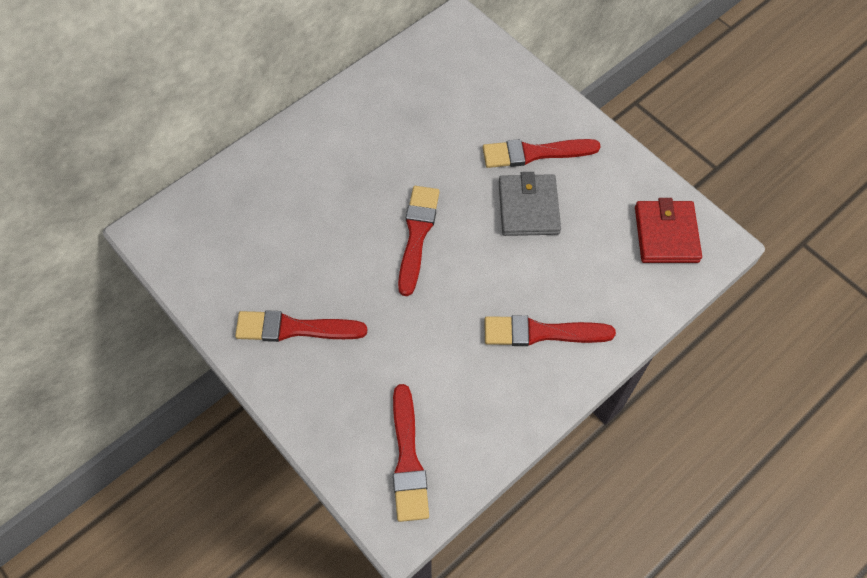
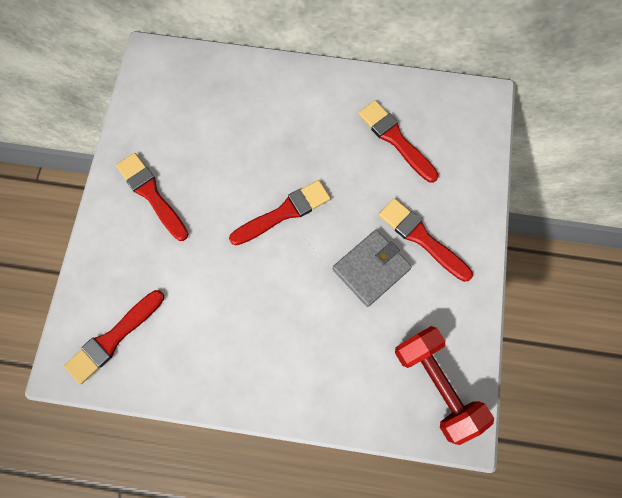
camera: 50 degrees right, 10 degrees up
red brush [485,315,616,346] -> red brush moved to [358,100,438,183]
red wallet [635,198,702,263] -> red dumbbell [395,326,494,445]

